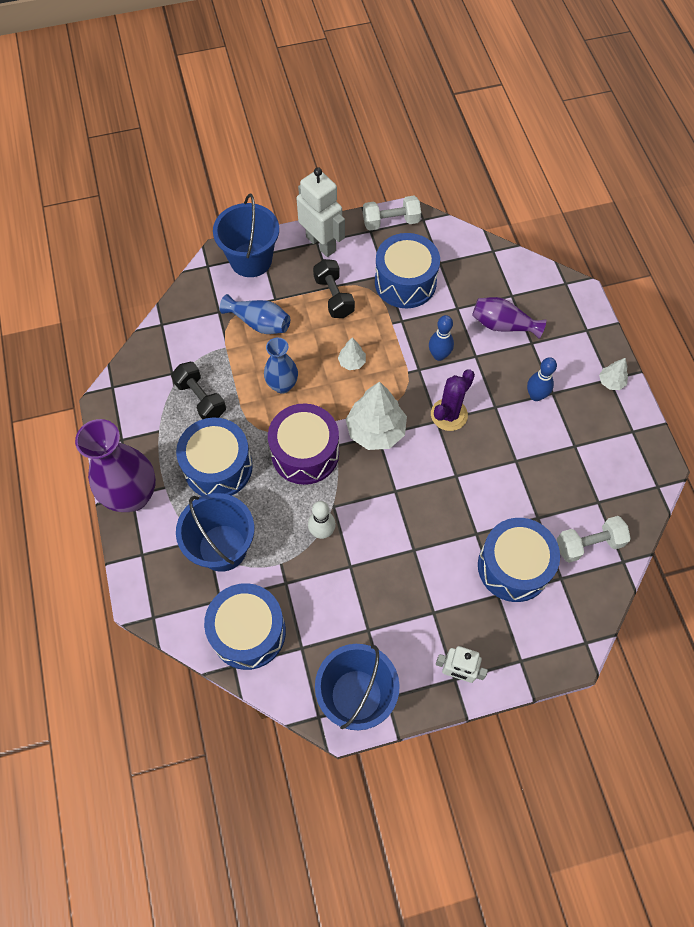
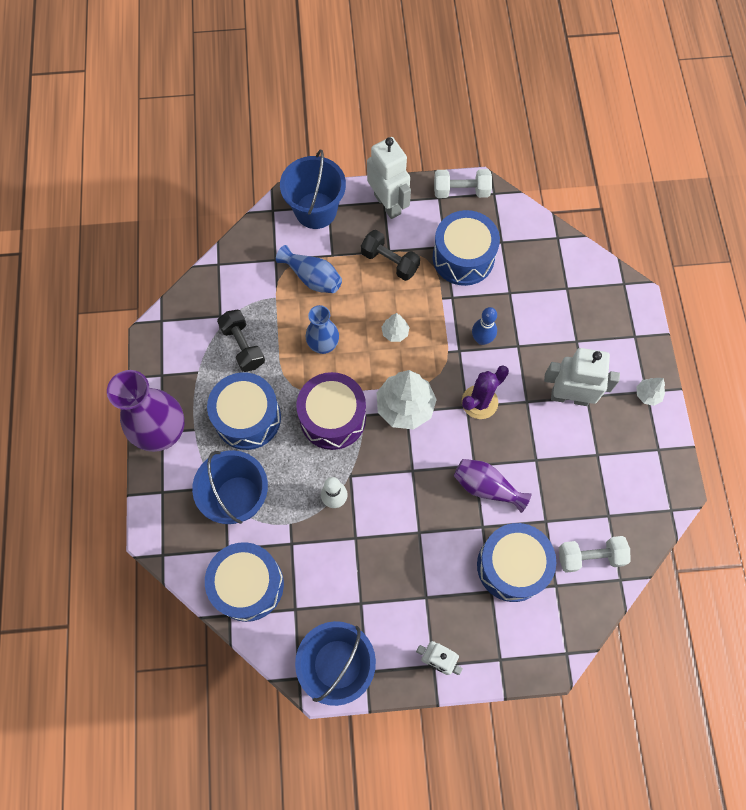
camera: 10 degrees right, 5 degrees up
black dumbbell [313,259,355,318] -> black dumbbell turned 45 degrees counterclockwise [361,230,420,281]
purple vase [472,297,547,339] -> purple vase moved to [454,459,531,513]
blue bowling pin [527,357,557,401] -> white robot [544,348,620,406]

